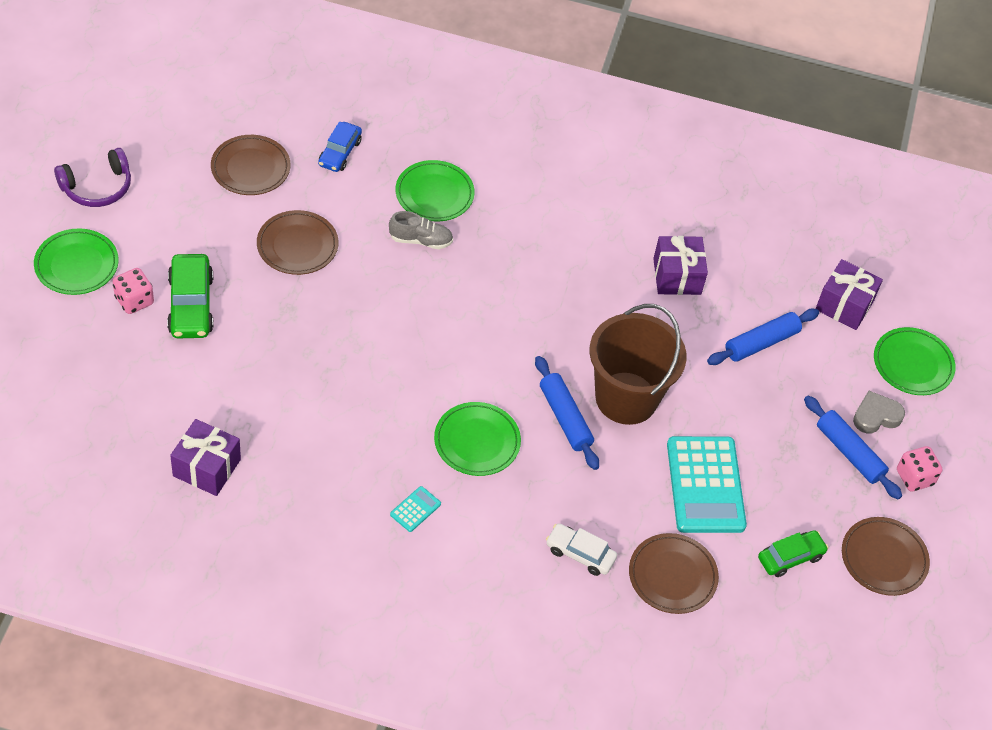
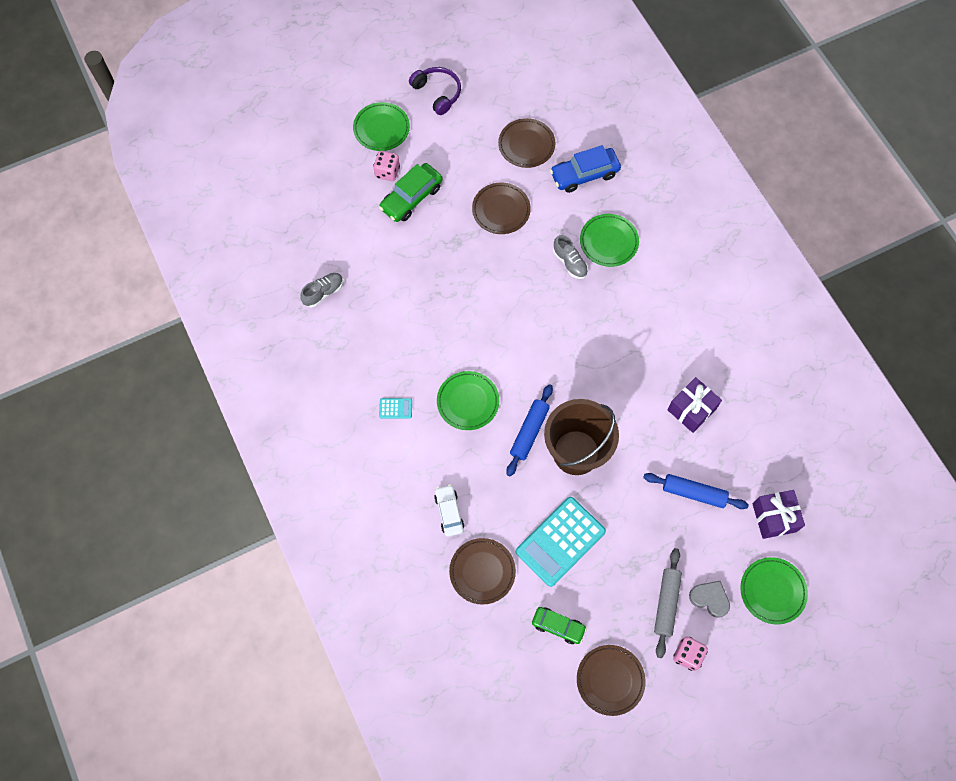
camera: 55 degrees right, 15 degrees up
purple headphones [54,148,131,207] -> purple headphones turned 150 degrees counterclockwise [409,67,461,115]
purple gift [170,419,241,496] -> grey shoe [300,273,343,308]
blue car [318,122,362,172] -> blue car [550,145,621,193], size x1.52
blue rolling pin [804,396,902,499] -> grey rolling pin [654,548,682,658]

